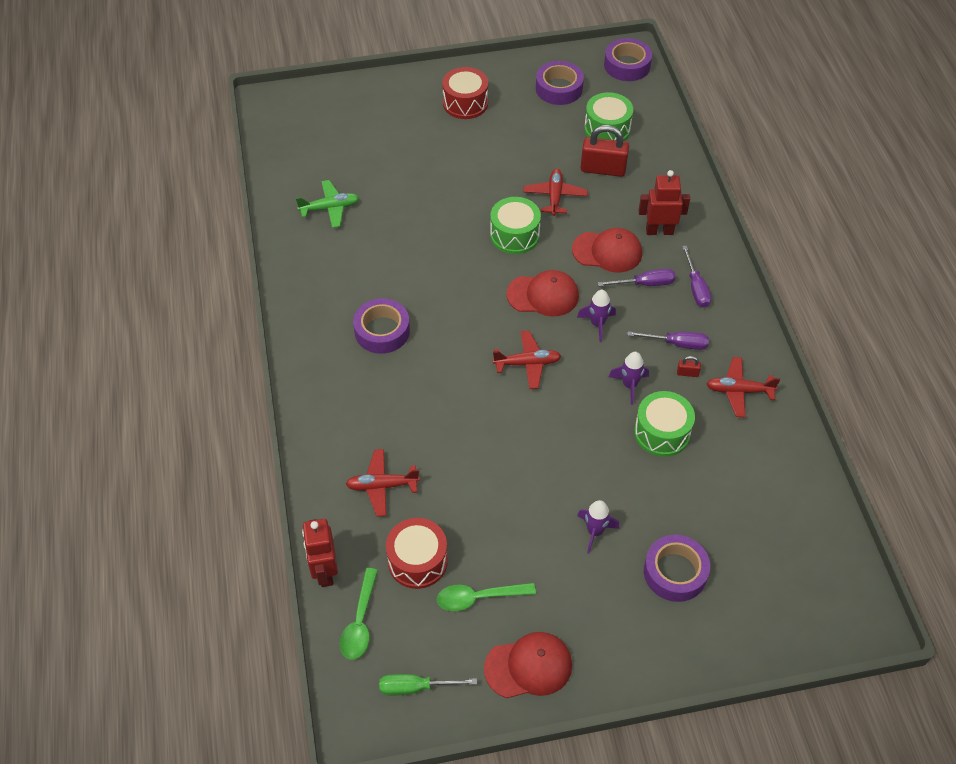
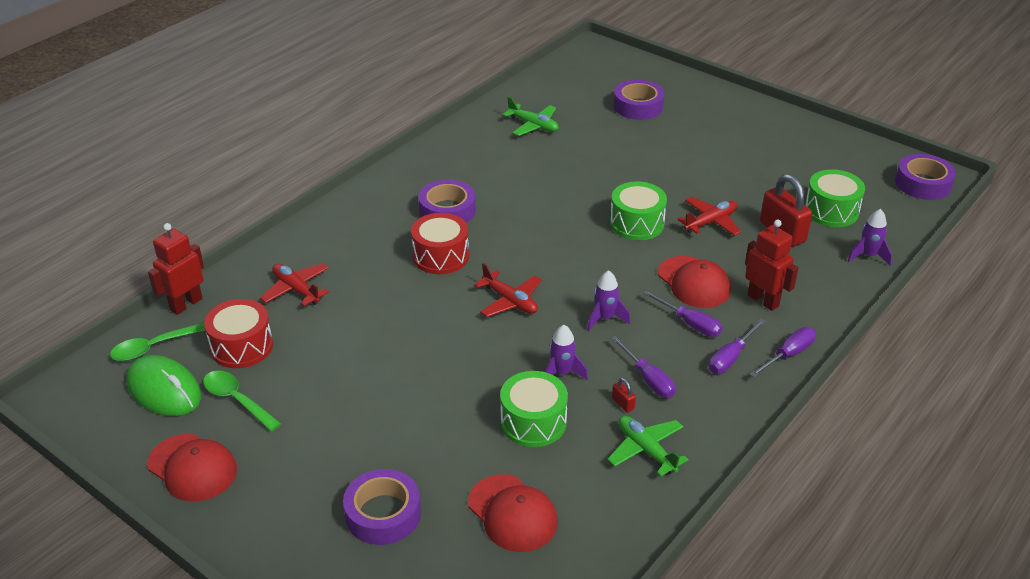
camera: 50 degrees right, 15 degrees down
green screwdriver [379,674,477,696] -> none
red drum [442,67,488,119] -> red drum moved to [411,213,469,274]
red cap [506,270,579,317] -> red cap moved to [468,474,558,552]
purple tape [536,61,584,105] -> purple tape moved to [614,80,665,120]
purple rocket [577,500,620,553] -> purple rocket moved to [848,209,892,266]
red plane [707,357,780,418] -> green plane [607,416,689,477]
none -> green mouse [126,355,201,416]
none -> purple screwdriver [750,327,816,377]

